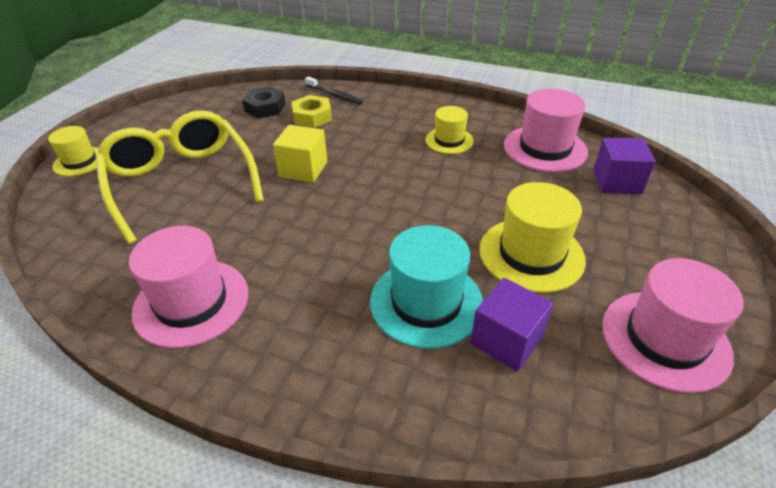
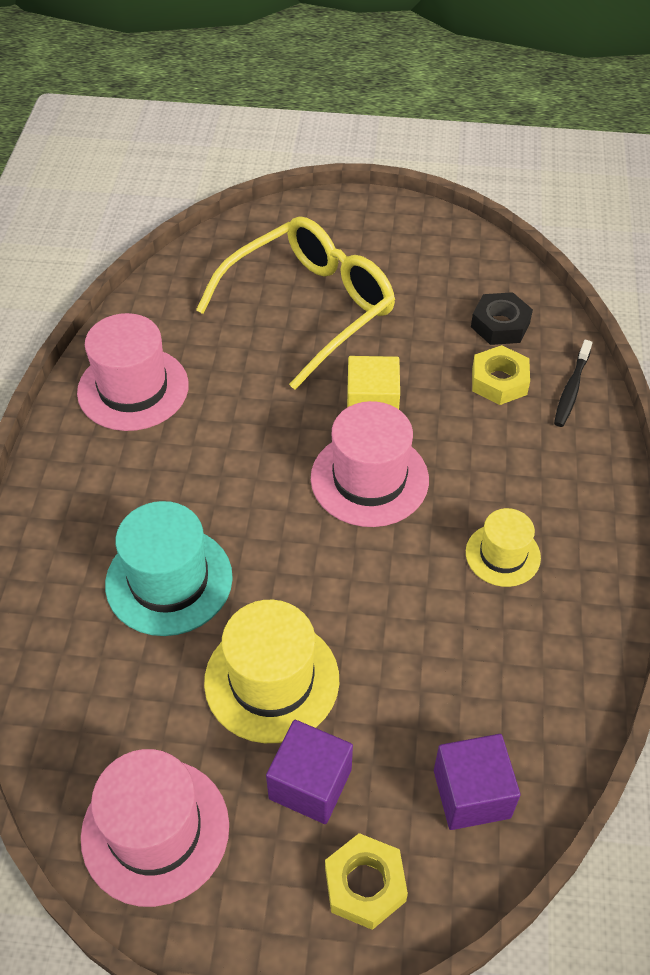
camera: 75 degrees right, 10 degrees up
yellow hat [48,126,99,176] -> none
purple cube [470,278,553,372] -> purple cube moved to [266,720,353,824]
pink hat [504,89,588,172] -> pink hat moved to [311,401,429,527]
none -> yellow nut [325,833,408,930]

